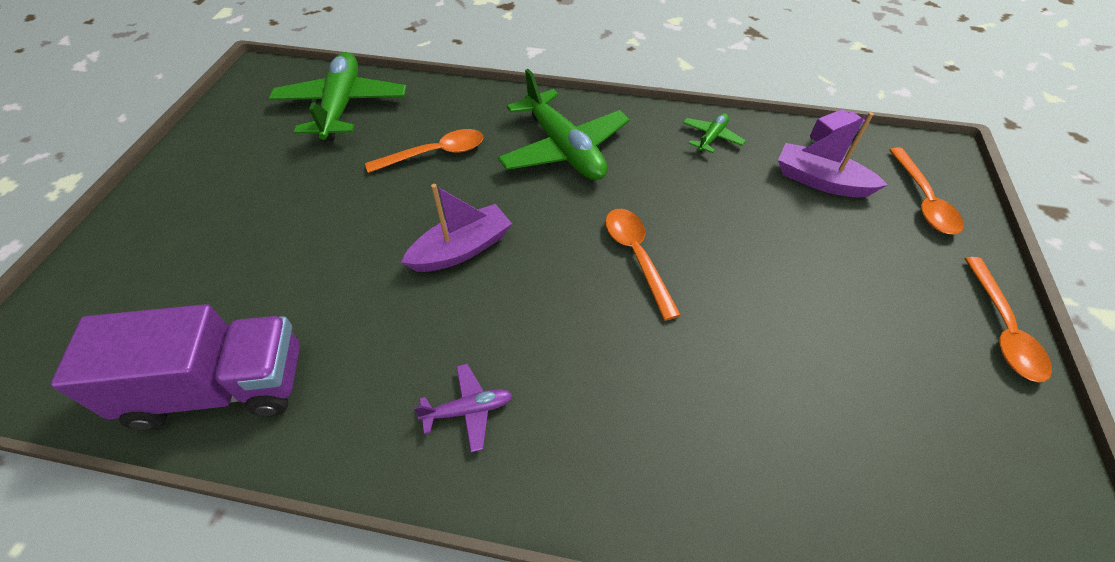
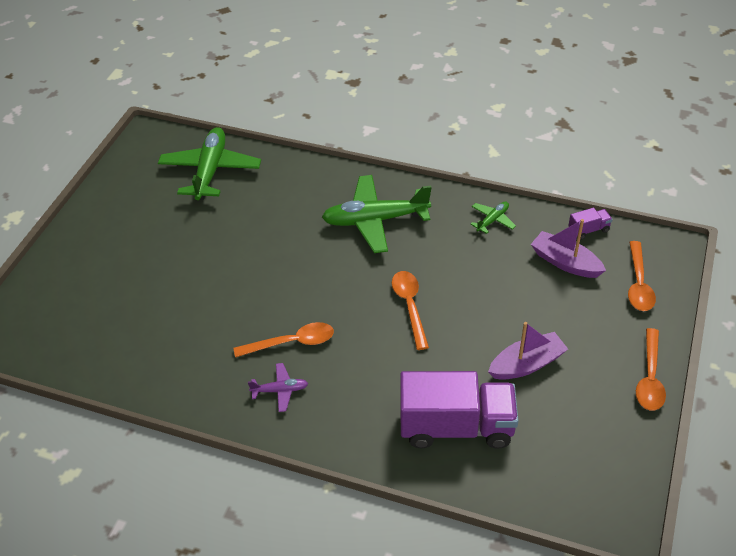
camera: 10 degrees right, 5 degrees down
purple truck [51,304,300,430] -> purple truck moved to [400,371,519,449]
orange spoon [365,129,483,173] -> orange spoon moved to [234,322,334,357]
purple boat [401,184,512,272] -> purple boat moved to [488,322,568,380]
green plane [498,69,630,180] -> green plane turned 105 degrees clockwise [322,175,432,253]

